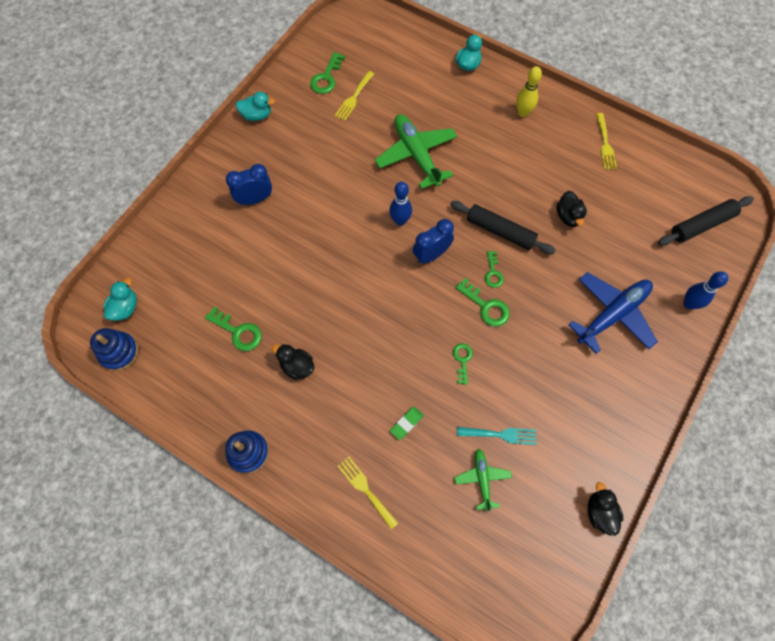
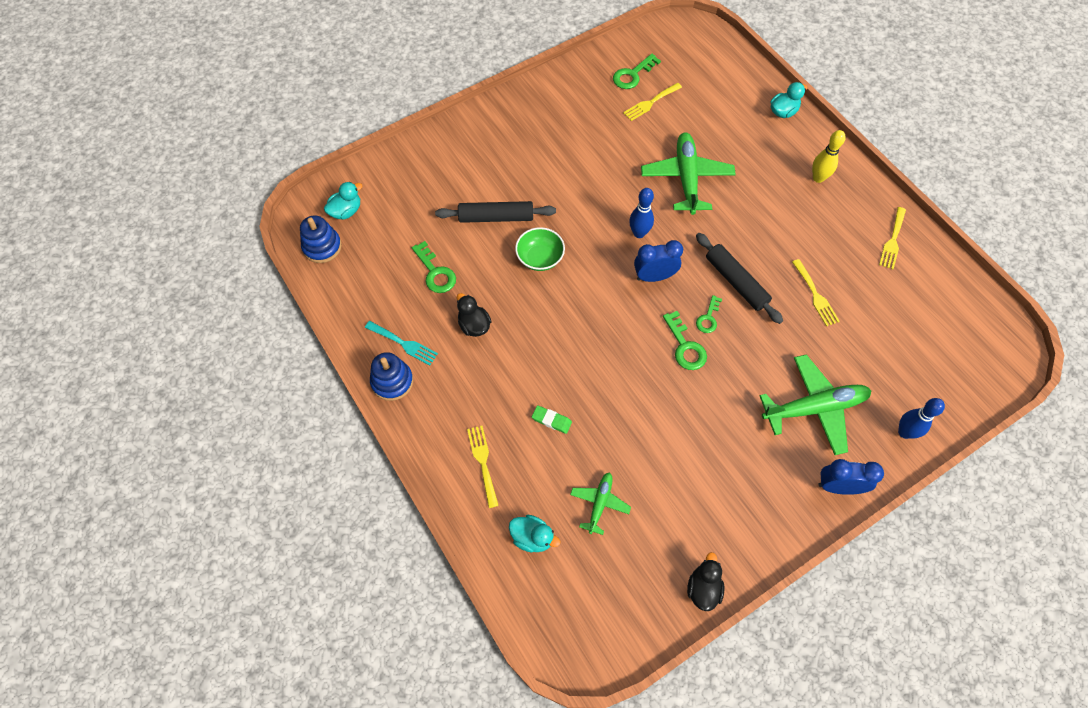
camera: 25 degrees right, 5 degrees down
blue clock [226,164,272,205] -> blue clock moved to [818,459,884,495]
turquoise duck [235,92,275,121] -> turquoise duck moved to [509,515,560,552]
green eraser [390,407,424,440] -> green eraser turned 45 degrees clockwise [532,405,572,434]
green key [453,343,473,384] -> none
turquoise fork [457,427,537,445] -> turquoise fork moved to [365,321,438,365]
black duck [557,191,587,227] -> yellow fork [792,259,840,326]
blue plane [568,272,658,354] -> green plane [760,354,871,455]
black rolling pin [658,196,754,246] -> black rolling pin moved to [435,201,556,223]
none -> green bowl [515,227,565,271]

